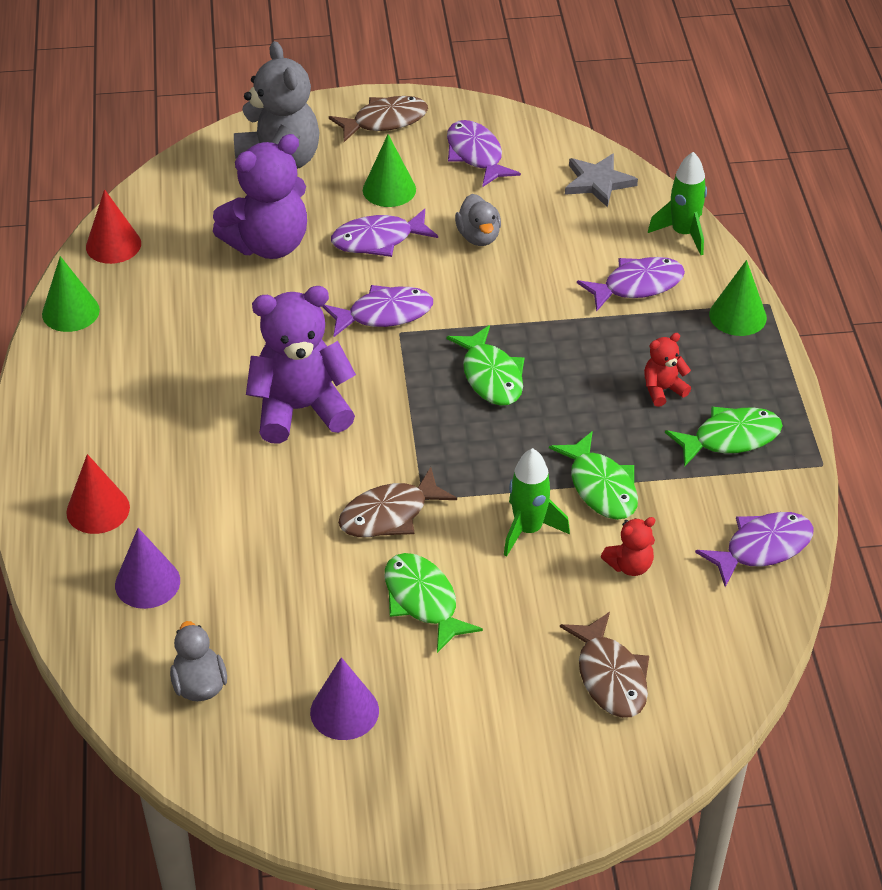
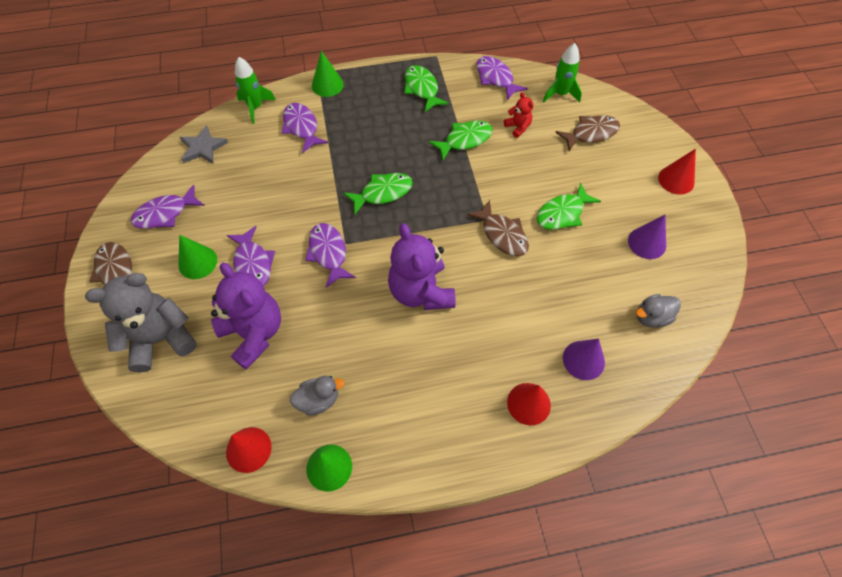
camera: 95 degrees left, 15 degrees up
grey duck [455,194,501,246] -> grey duck moved to [290,376,345,416]
green rocket [504,448,570,557] -> green rocket moved to [543,43,582,103]
red teddy bear [644,333,691,407] -> none
none -> red cone [658,149,696,194]

